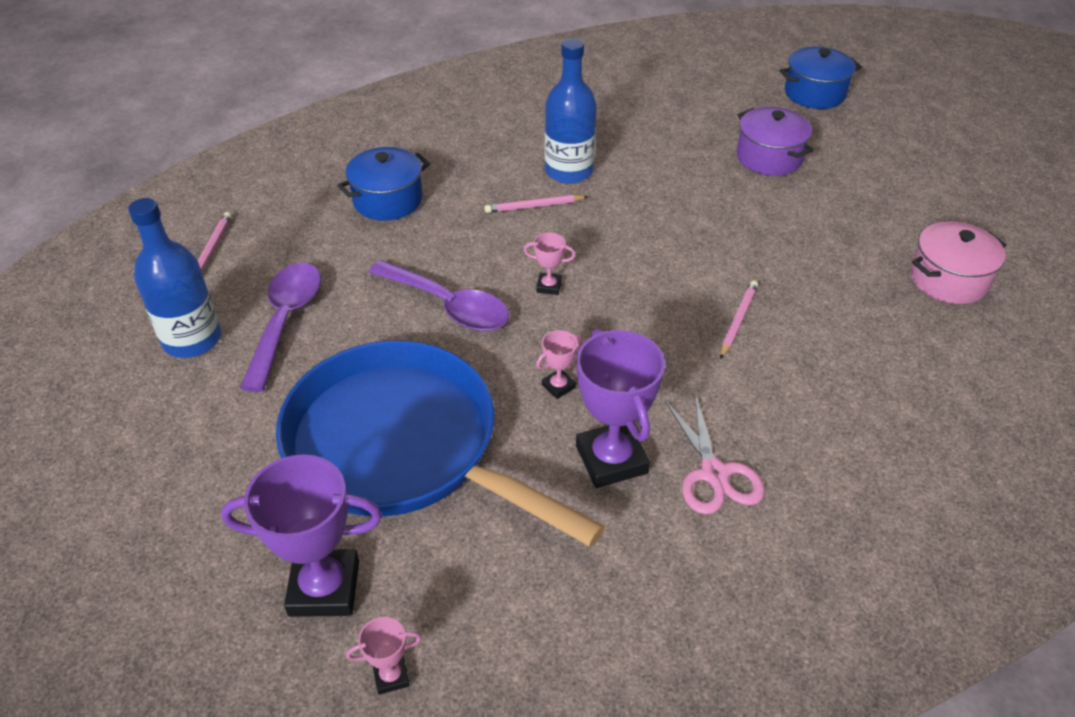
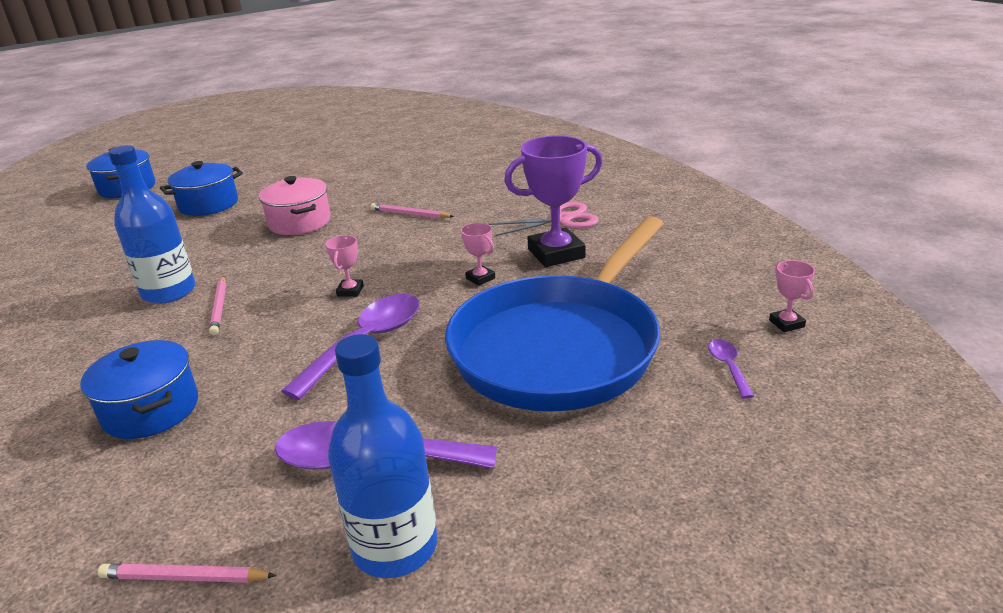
camera: 90 degrees left, 15 degrees down
purple trophy [221,454,382,617] -> purple spoon [708,339,754,399]
purple pot [737,107,814,176] -> blue pot [160,161,243,216]
pink pot [910,221,1006,304] -> pink pot moved to [259,176,331,235]

